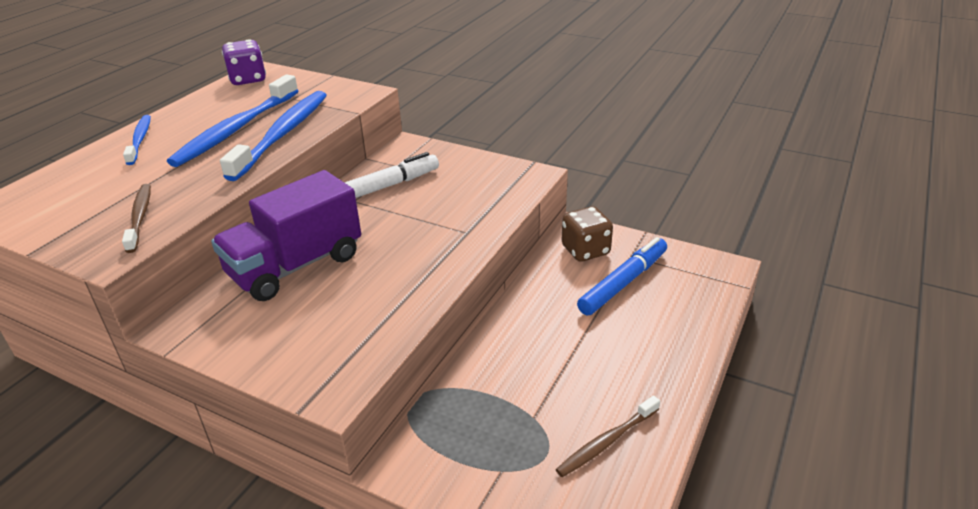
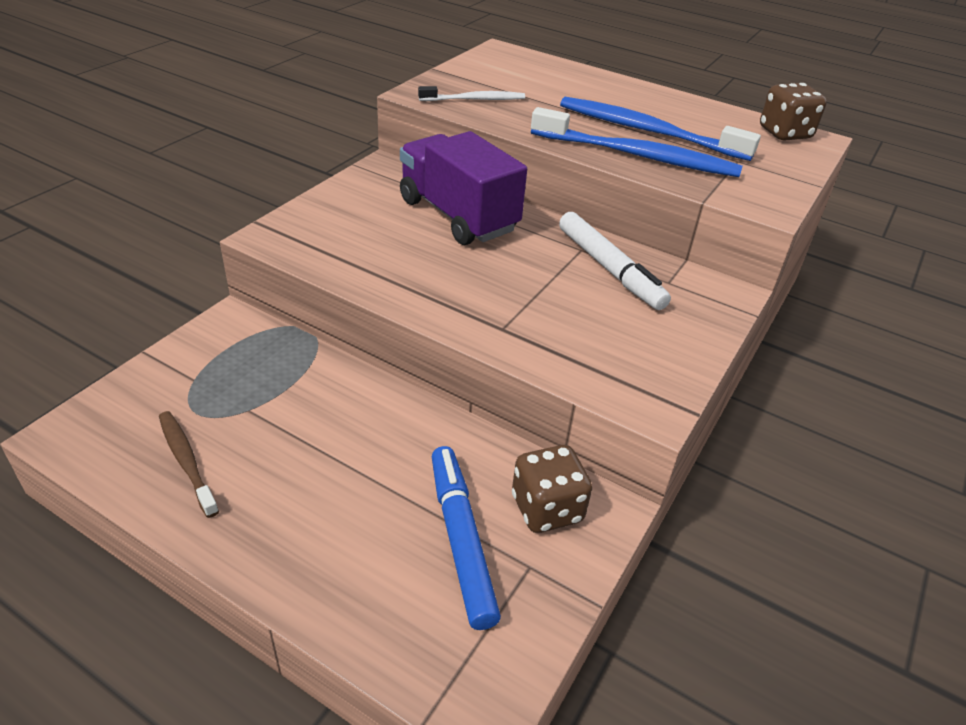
camera: 90 degrees right, 5 degrees up
brown toothbrush [122,184,151,253] -> white toothbrush [418,86,525,101]
blue toothbrush [123,115,151,165] -> none
purple dice [222,39,266,85] -> brown dice [760,83,827,141]
blue marker [577,237,667,315] -> blue marker turned 150 degrees counterclockwise [432,446,501,630]

